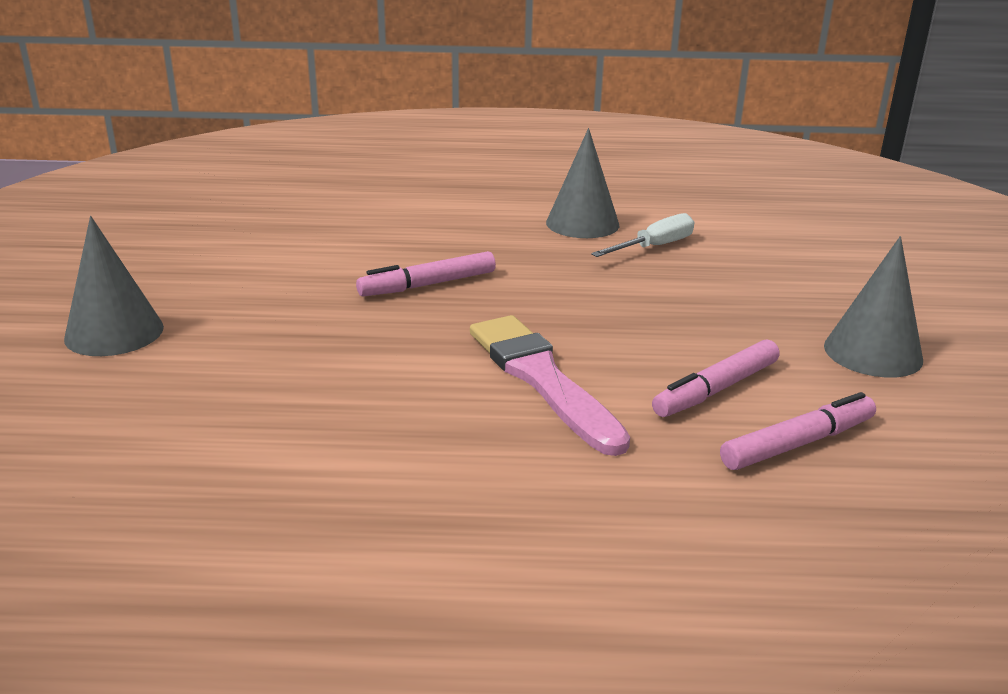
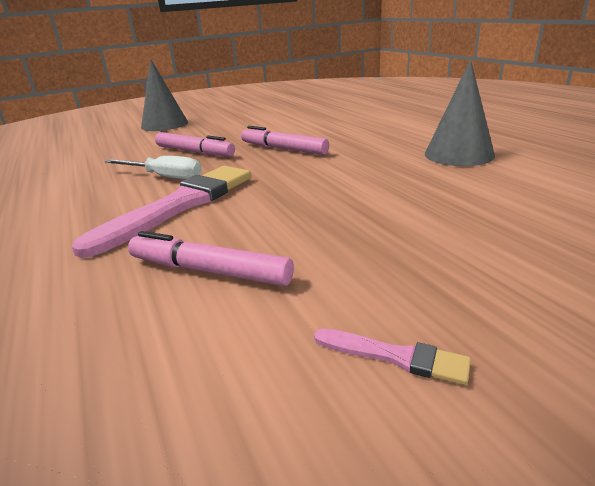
camera: 65 degrees right, 0 degrees up
white screwdriver [591,213,694,257] -> white screwdriver moved to [104,156,202,180]
pink marker [720,392,876,470] -> pink marker moved to [155,132,235,156]
grey cone [824,236,923,378] -> pink brush [314,328,471,385]

